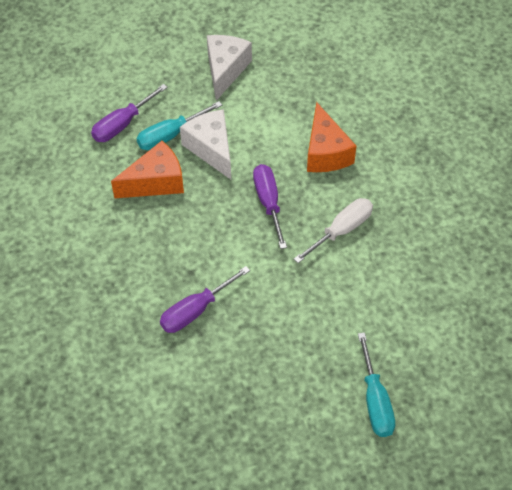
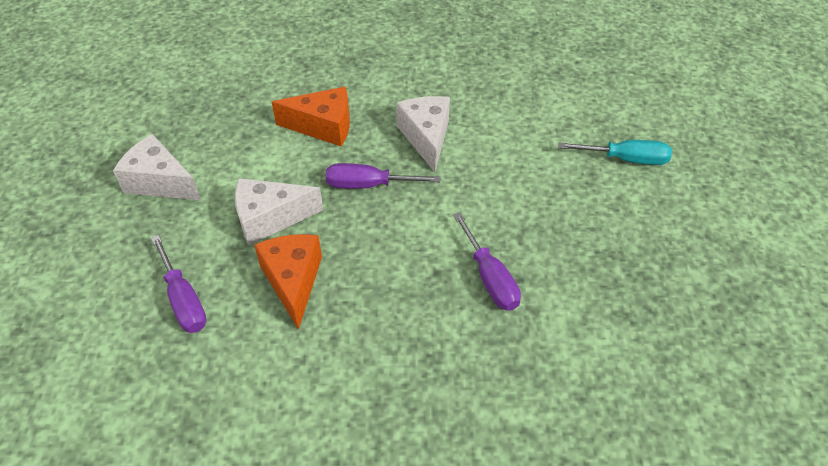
camera: 75 degrees left, 5 degrees down
turquoise screwdriver [137,101,222,150] -> none
white screwdriver [294,198,373,263] -> white cheese [396,96,450,172]

